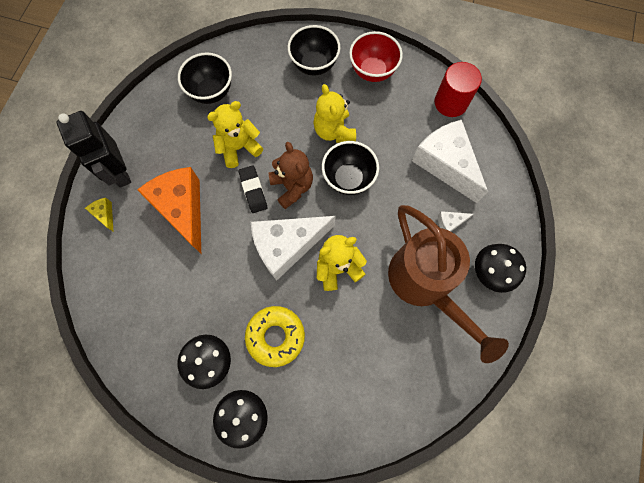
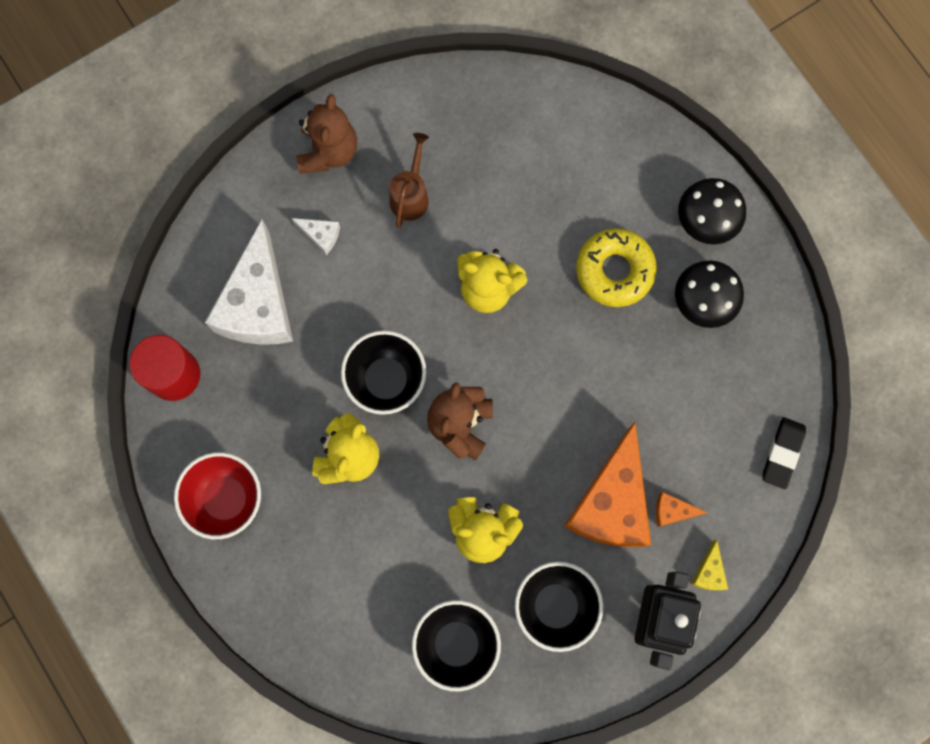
camera: 140 degrees left, 5 degrees up
black eraser [239,165,267,213] -> black eraser moved to [763,417,806,489]
white cheese [251,216,336,280] -> none
black bowl [288,25,341,76] -> black bowl moved to [515,562,603,652]
brown watering can [388,205,509,363] -> brown watering can [389,133,429,228], size x0.44
black mushroom [475,244,526,293] -> brown teddy bear [297,94,357,174]
none -> orange cheese [656,492,708,527]

